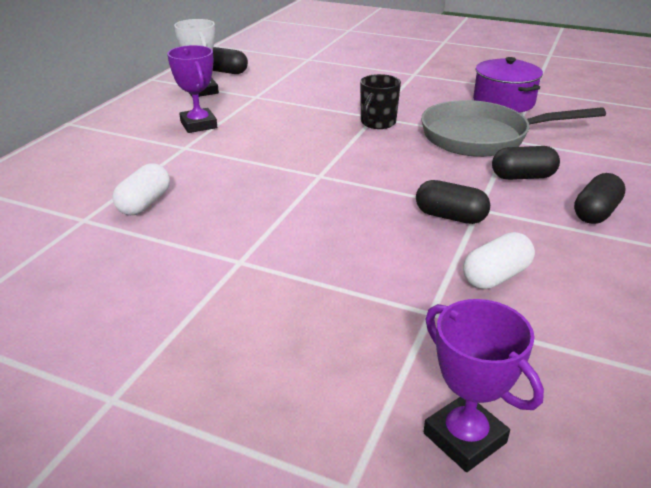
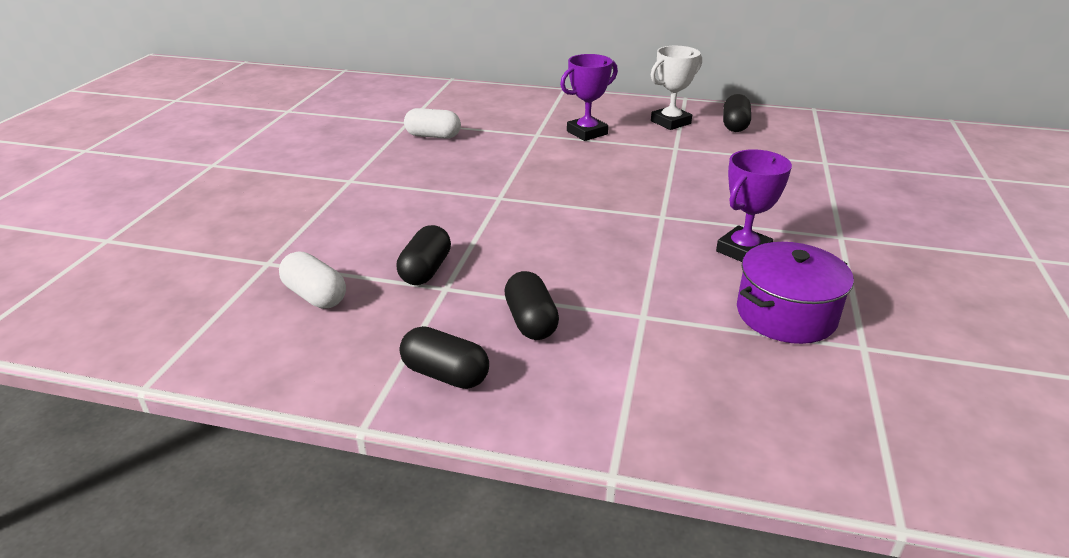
camera: 80 degrees right, 0 degrees up
black mug [360,74,401,129] -> none
grey pan [421,100,606,157] -> none
purple trophy [424,299,544,472] -> purple trophy moved to [716,149,792,262]

